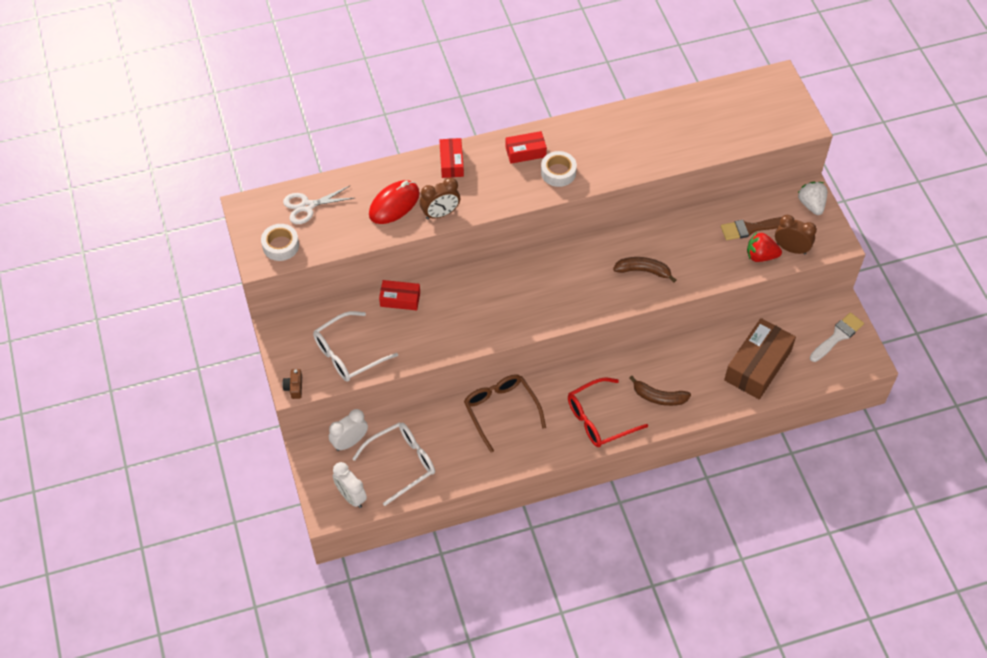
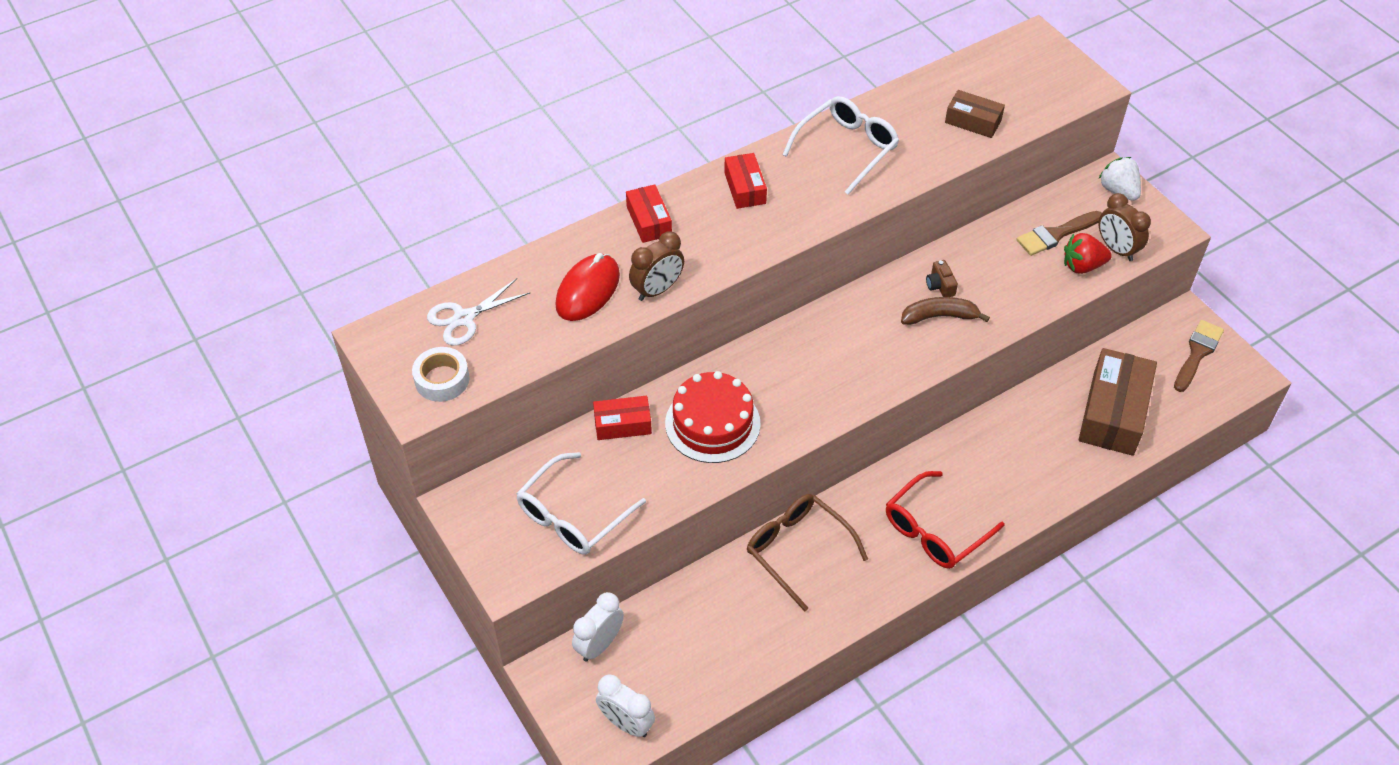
camera: 15 degrees left, 5 degrees down
brown camera [283,369,302,399] -> brown camera moved to [926,260,958,297]
white glasses [352,422,435,506] -> white glasses moved to [782,96,899,195]
red box [506,131,547,164] -> red box turned 75 degrees counterclockwise [724,153,767,209]
white tape [541,151,577,187] -> none
brown banana [629,375,691,406] -> none
brown clock [775,215,817,255] -> brown clock turned 135 degrees counterclockwise [1099,193,1151,261]
white brush [810,312,864,362] -> brown brush [1174,320,1224,392]
none -> red cake [665,371,761,463]
none -> brown box [945,90,1005,138]

